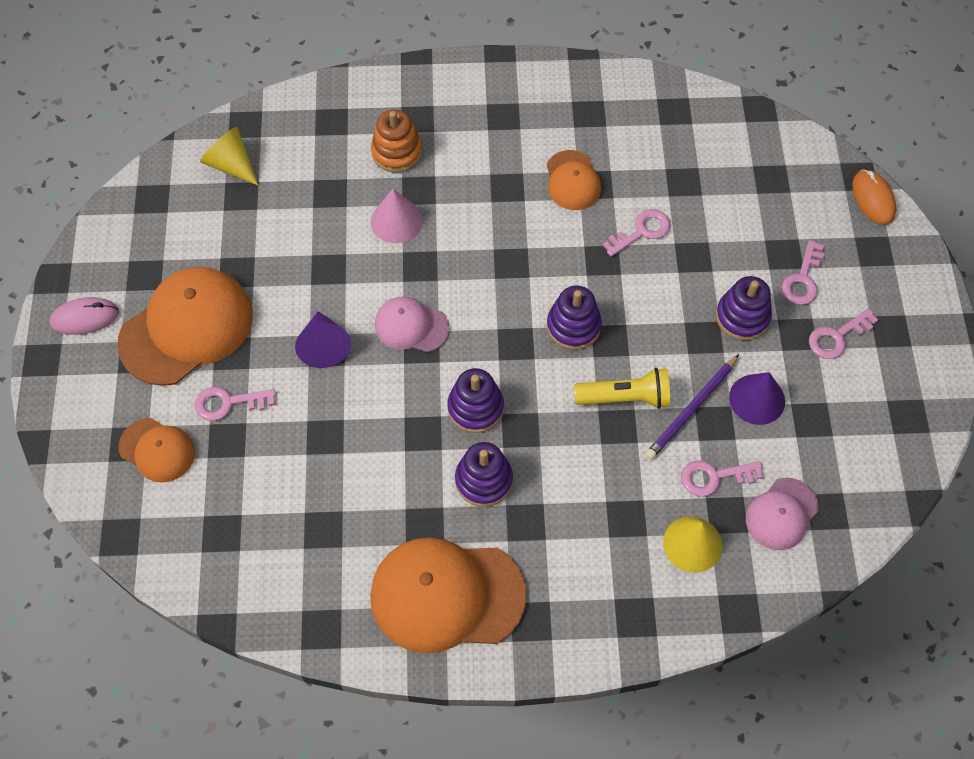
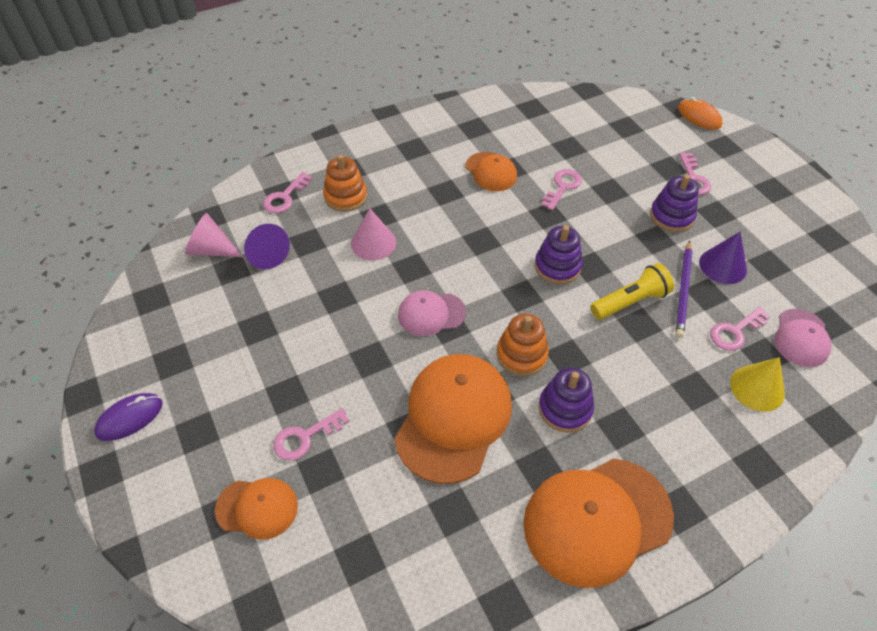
camera: 25 degrees left, 10 degrees down
pink mouse [50,297,119,335] -> purple mouse [94,393,163,441]
orange cap [117,267,253,386] -> orange cap moved to [395,354,512,484]
yellow cone [200,127,258,185] -> pink cone [185,213,243,257]
purple cone [295,311,351,368] -> purple cone moved to [244,224,290,269]
purple stacking toy [447,368,504,433] -> orange stacking toy [497,314,549,376]
pink key [809,308,878,359] -> pink key moved to [263,172,312,213]

